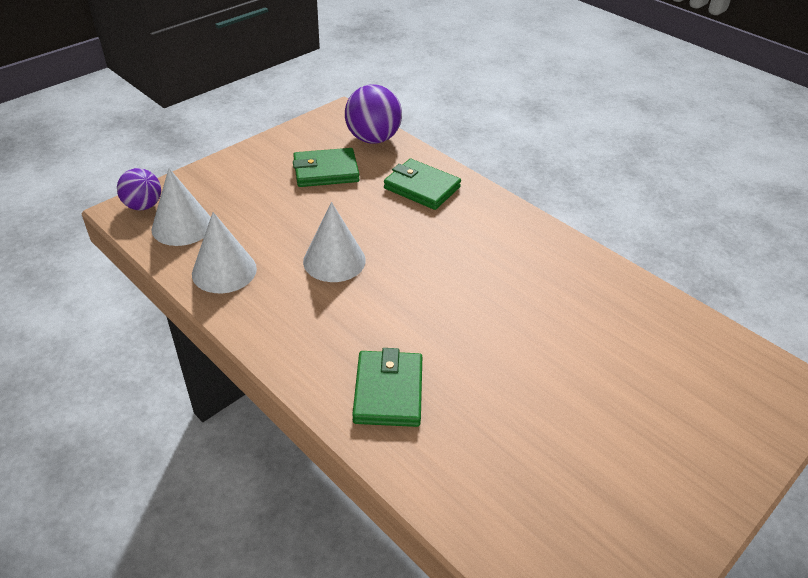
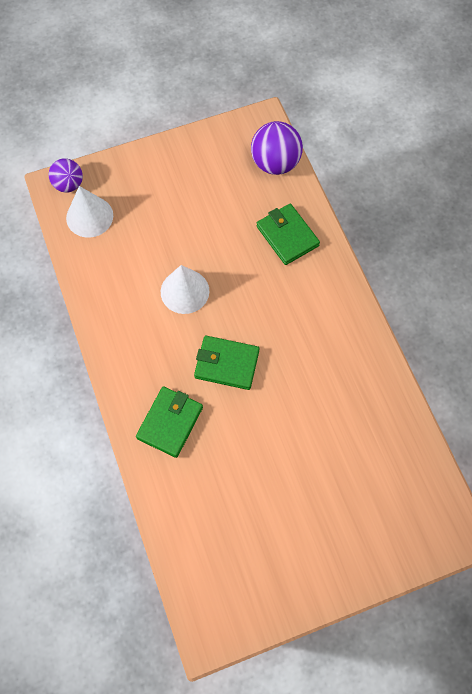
camera: 25 degrees right, 25 degrees up
white cone [192,212,257,293] -> none
green wallet [293,148,360,187] -> green wallet moved to [194,336,260,390]

